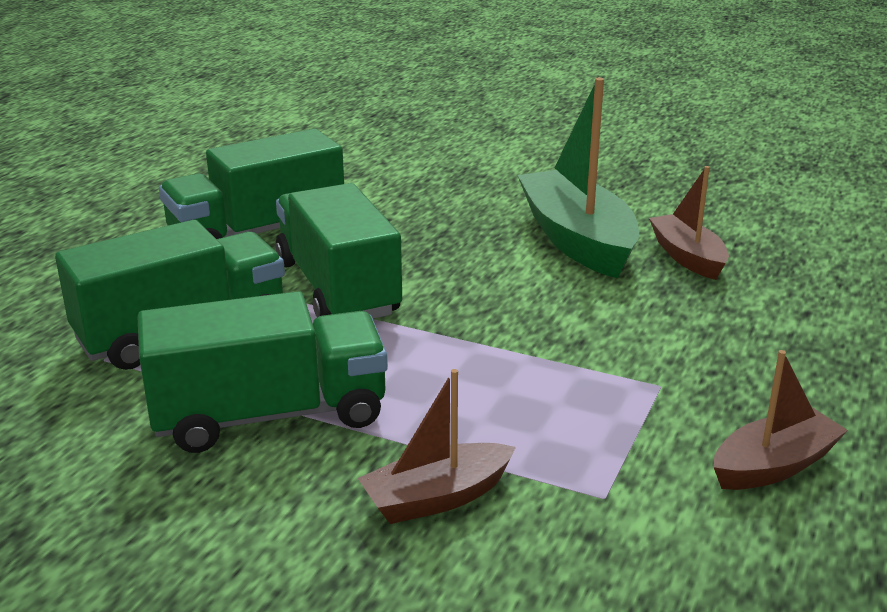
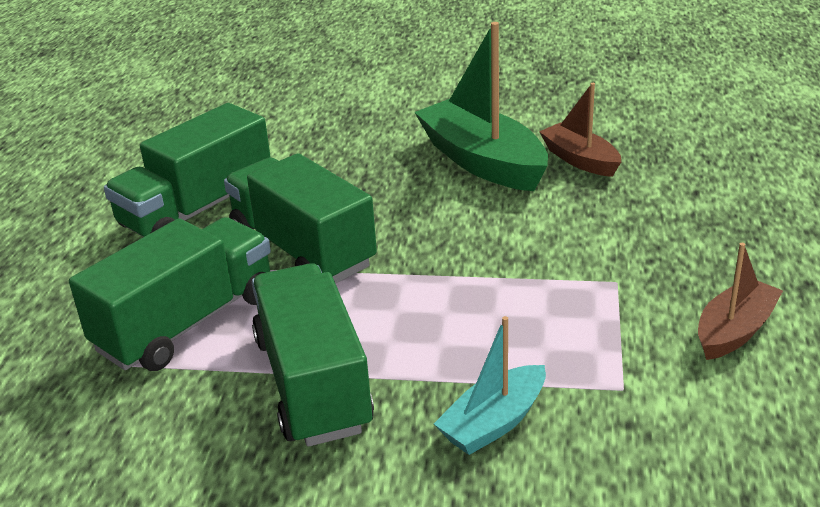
camera: 15 degrees left, 5 degrees up
green truck [137,291,388,453] -> green truck turned 75 degrees counterclockwise [252,263,374,447]
brown boat [358,369,516,524] -> turquoise boat [434,316,546,455]

